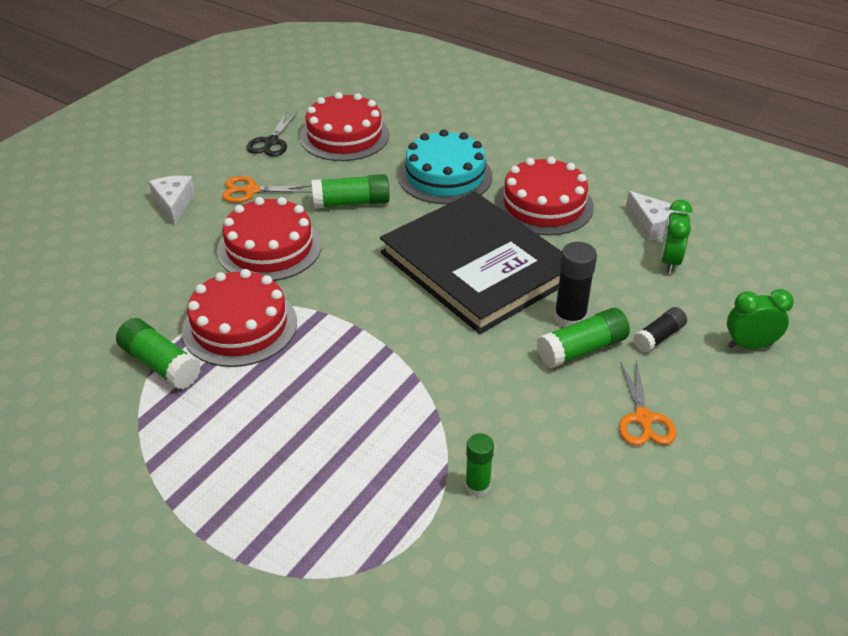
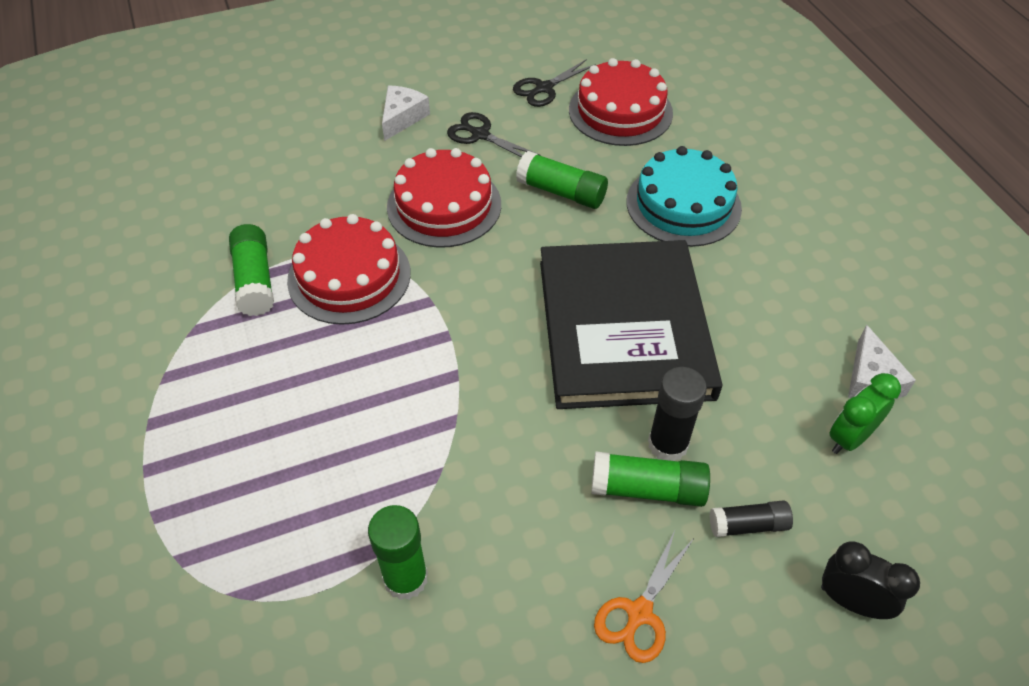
camera: 35 degrees right, 10 degrees up
orange scissors [222,176,312,203] -> black scissors [447,112,540,157]
green glue stick [465,433,494,497] -> green glue stick [368,505,428,600], size x1.51
red cake [495,157,594,235] -> none
green clock [727,289,794,349] -> black clock [821,542,920,619]

